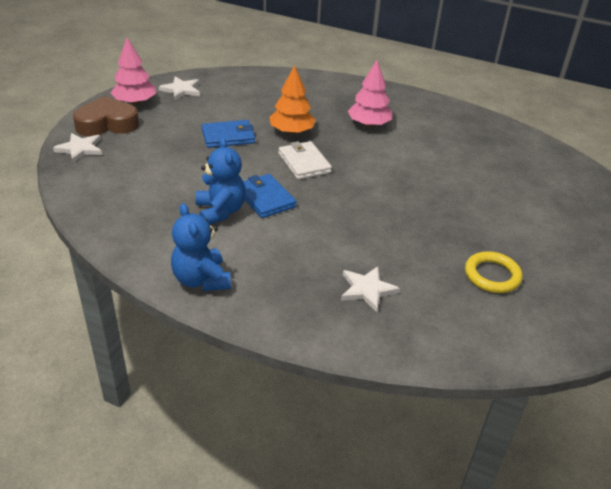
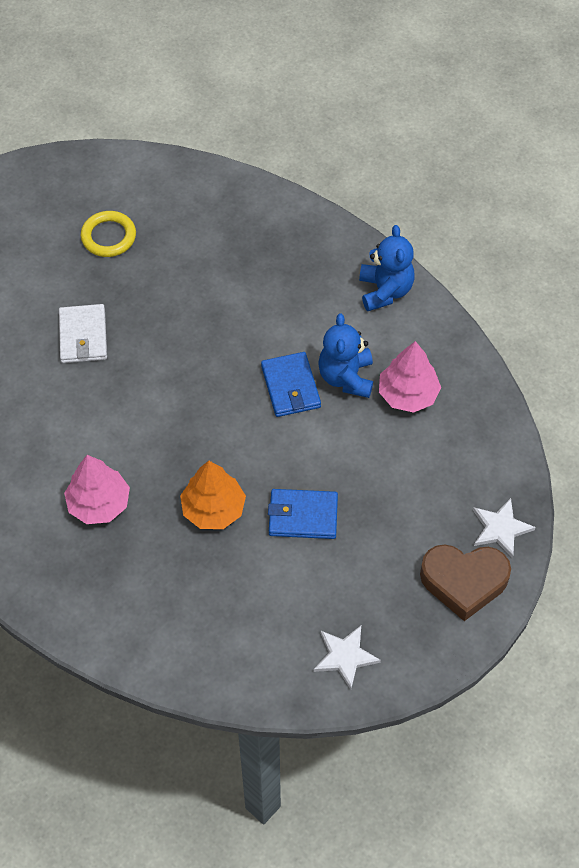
camera: 160 degrees left, 20 degrees up
pink tree [111,38,156,105] -> pink tree moved to [379,341,441,413]
white wallet [278,141,332,180] -> white wallet moved to [59,304,107,363]
white star [341,266,400,312] -> none

